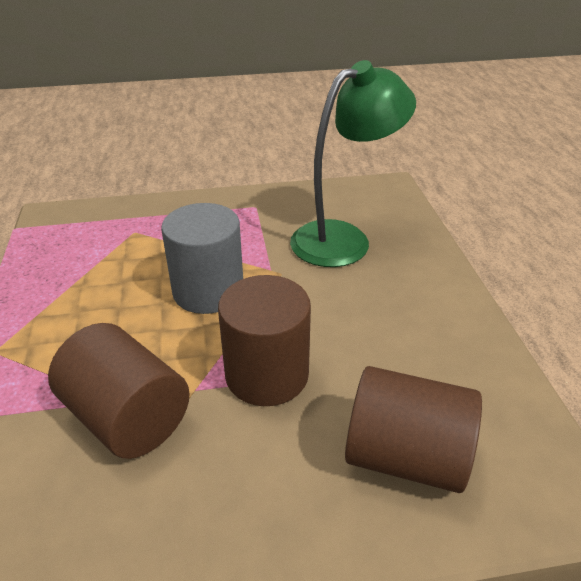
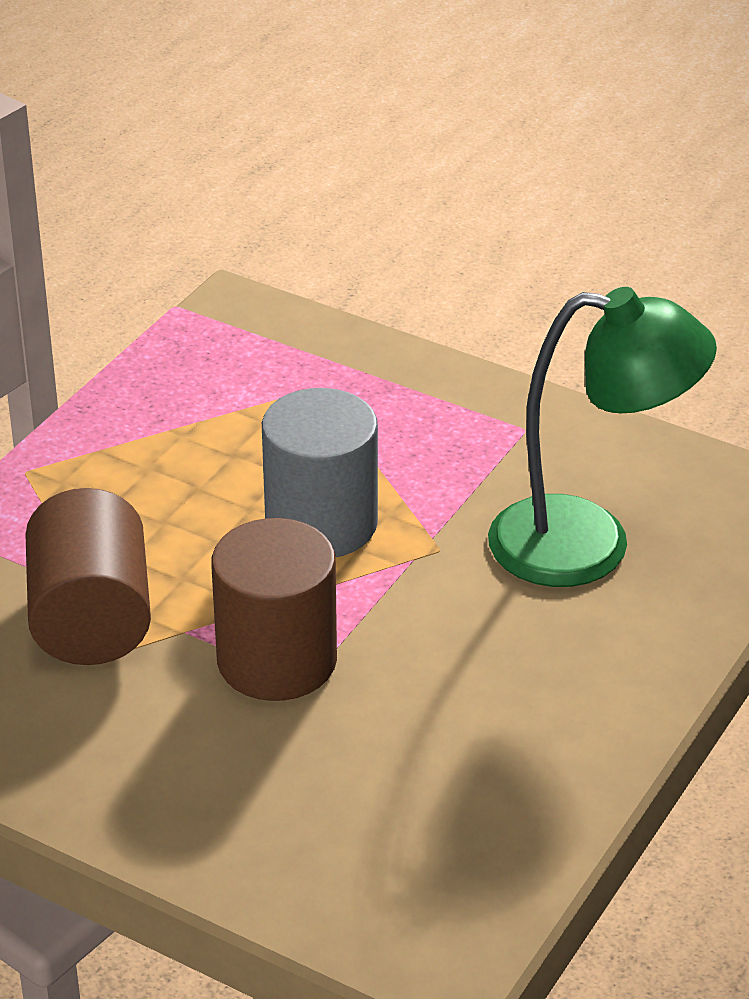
camera: 40 degrees right, 0 degrees up
brown cylinder [345,366,482,493] -> none

